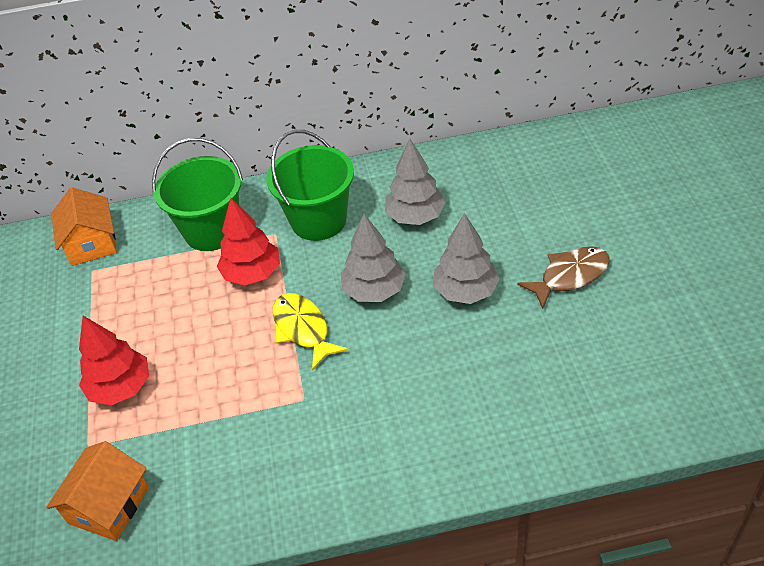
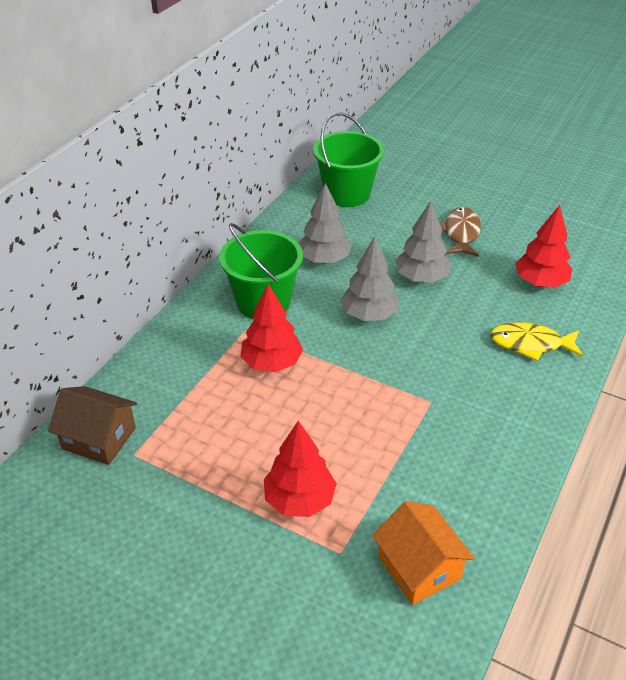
camera: 55 degrees left, 5 degrees down
orange house [51,187,117,266] -> brown house [48,386,137,465]
green bucket [152,138,243,251] -> green bucket moved to [313,113,384,207]
yellow fish [273,293,348,371] -> yellow fish moved to [490,322,583,361]
none -> red tree [515,205,572,288]

